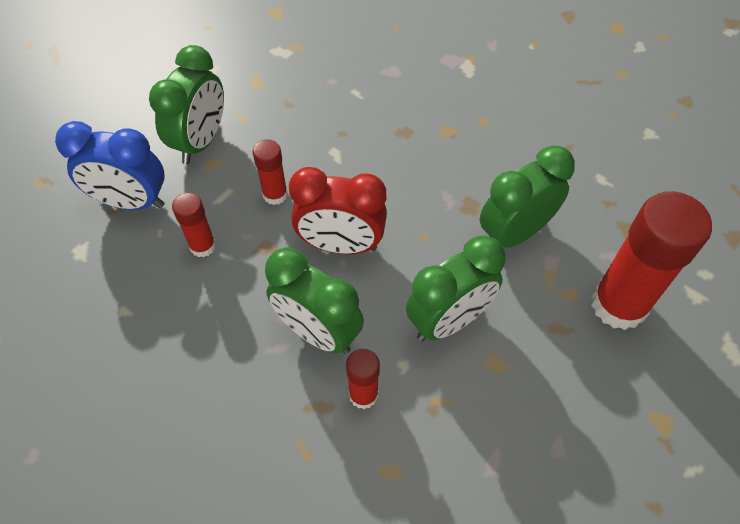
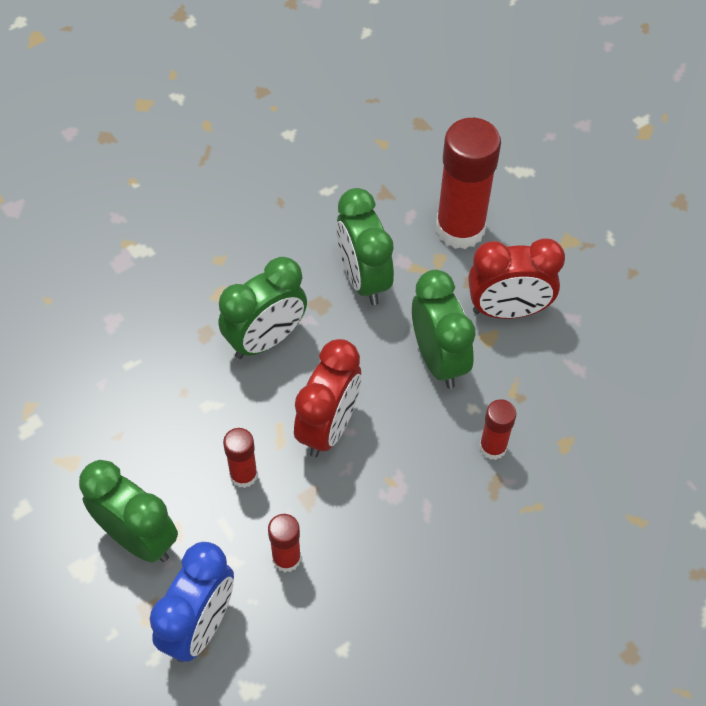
camera: 75 degrees left, 0 degrees up
green clock [265,247,364,354] -> green clock moved to [219,257,307,359]
none -> red clock [468,238,565,319]

